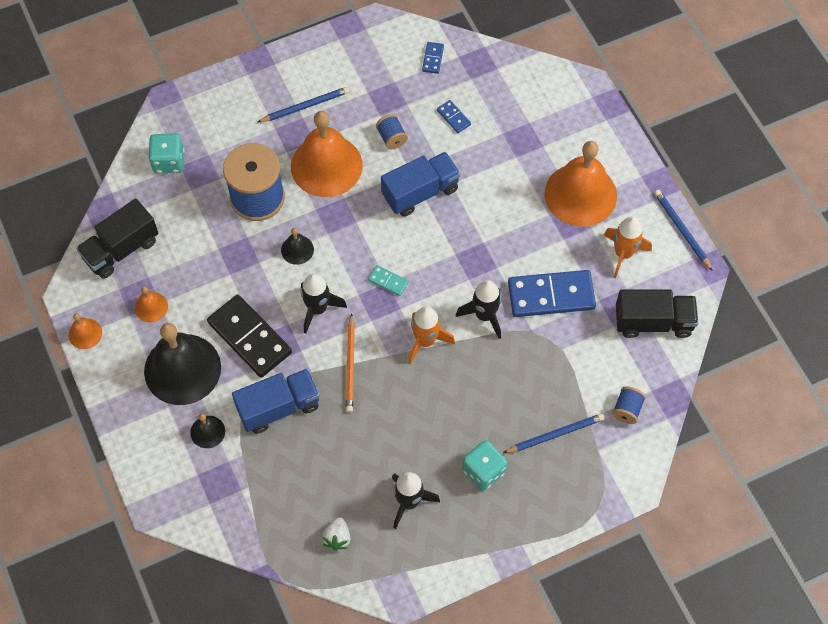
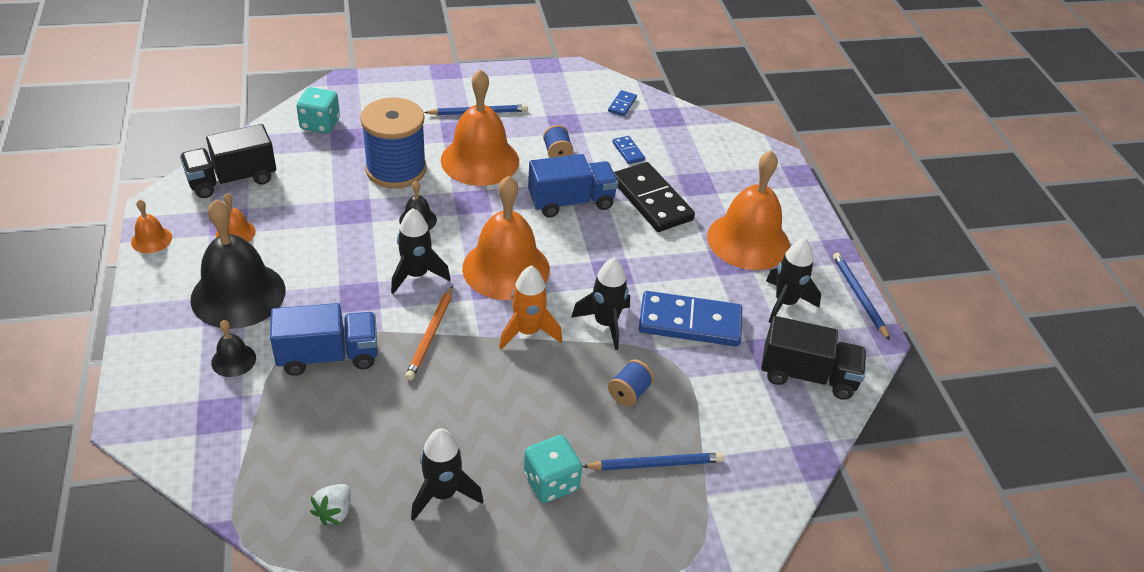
camera: 10 degrees right, 20 degrees down
black domino [207,295,292,378] -> black domino moved to [614,162,695,232]
turquoise domino [368,265,409,296] -> orange bell [462,176,550,300]
orange rocket [604,217,652,278] -> black rocket [766,238,821,323]
blue spool [612,386,646,424] -> blue spool moved to [608,359,654,406]

